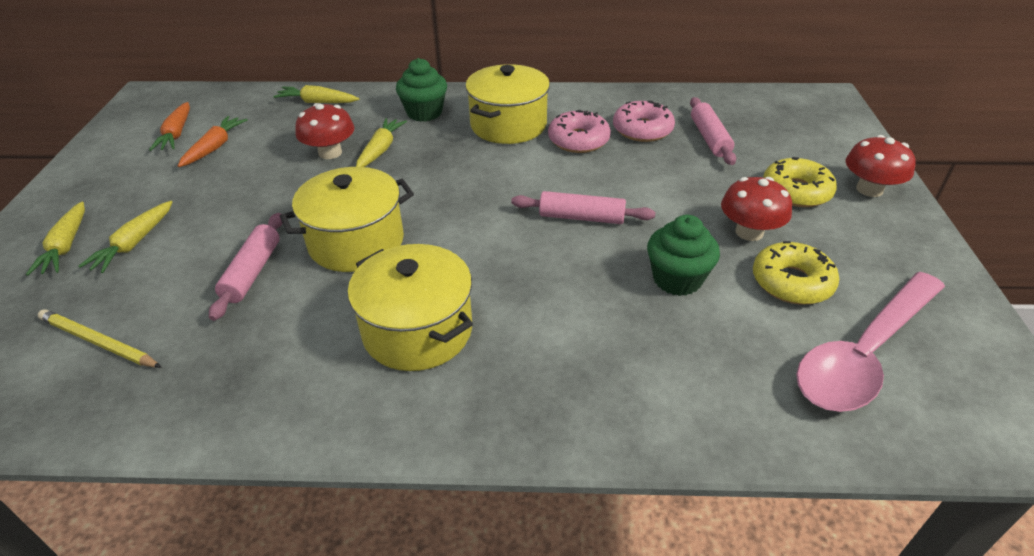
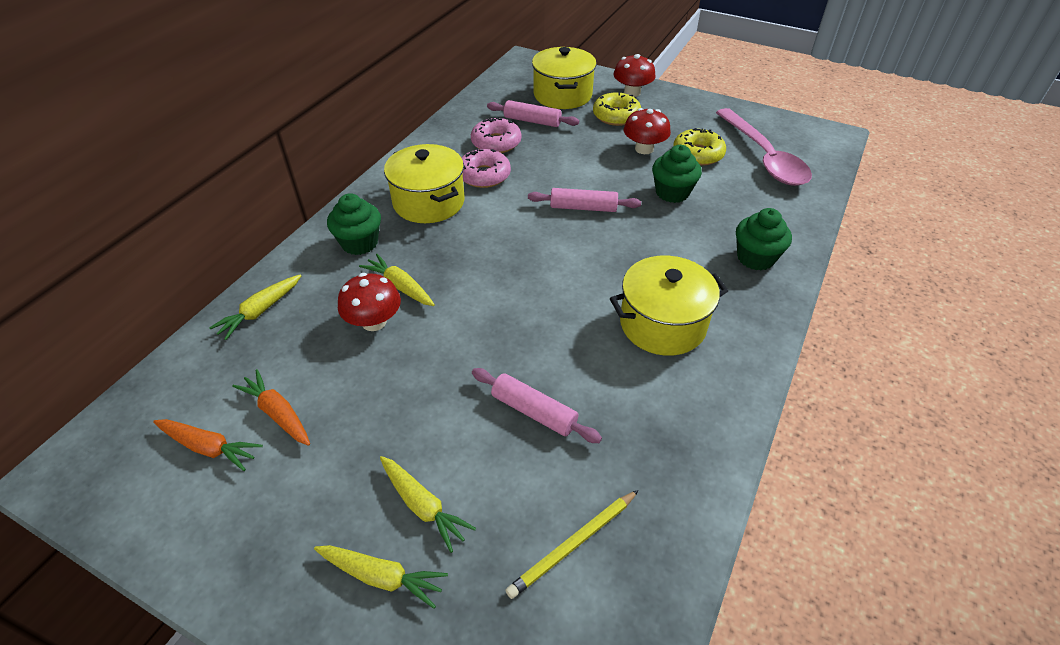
camera: 65 degrees left, 5 degrees up
yellow pot [280,167,414,272] -> yellow pot moved to [532,47,596,109]
pink rolling pin [511,191,655,224] -> pink rolling pin turned 60 degrees clockwise [528,188,641,212]
none -> green cupcake [736,208,792,271]

